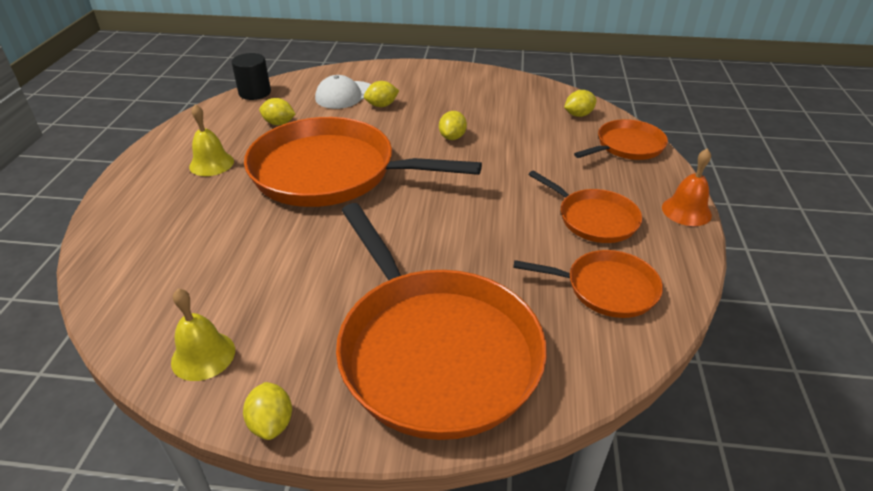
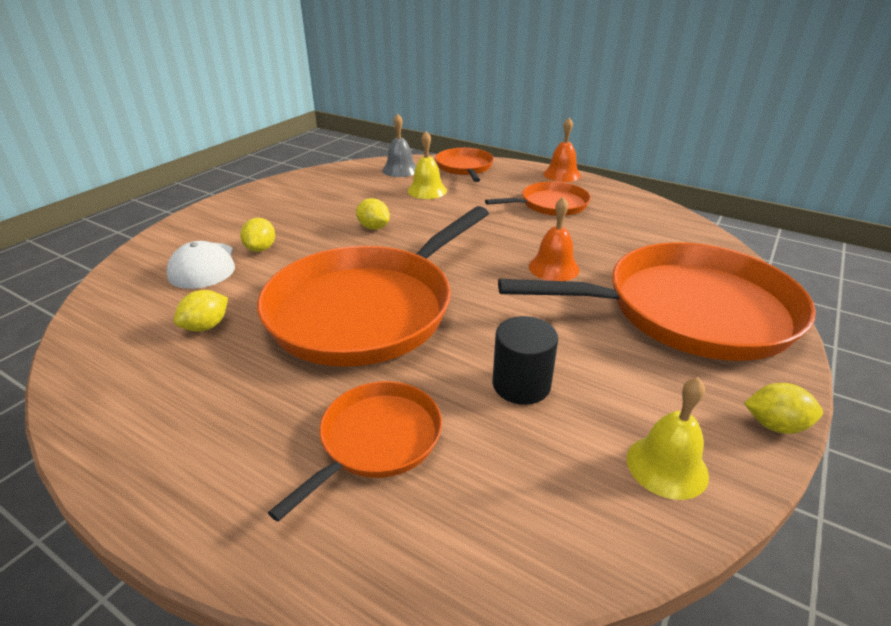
camera: 65 degrees left, 5 degrees down
yellow bell [189,104,234,176] -> yellow bell moved to [408,131,447,199]
black cylinder [231,53,271,100] -> black cylinder moved to [493,316,558,405]
orange pan [513,250,663,318] -> orange pan moved to [268,381,442,522]
yellow lemon [564,90,597,117] -> grey bell [382,114,416,177]
none -> orange bell [529,197,579,281]

